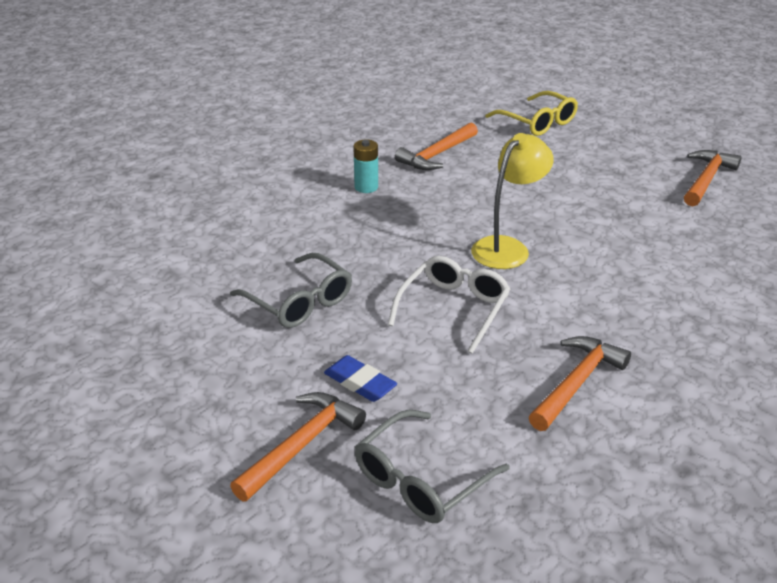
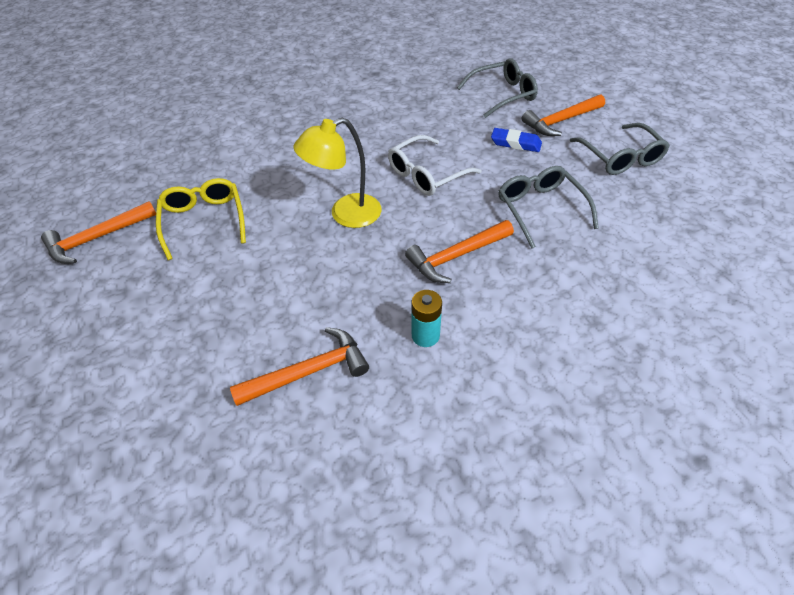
camera: 155 degrees left, 15 degrees up
blue eraser [324,355,397,402] -> blue eraser turned 45 degrees counterclockwise [491,128,542,152]
yellow glasses [485,91,578,136] -> yellow glasses moved to [156,178,246,260]
orange hammer [529,336,631,431] -> orange hammer moved to [405,220,514,283]
none -> grey glasses [569,123,670,175]

